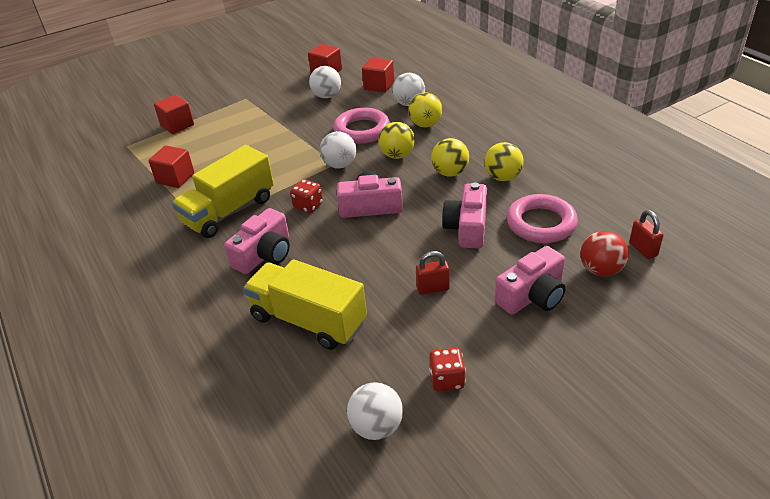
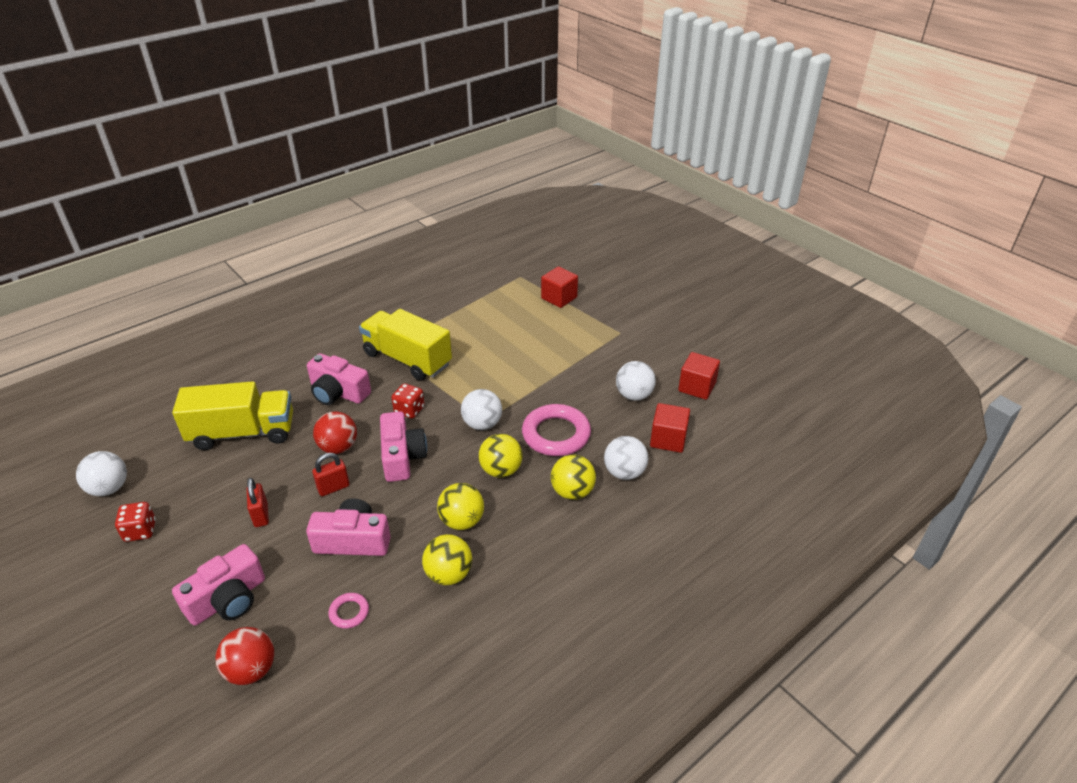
camera: 80 degrees right, 0 degrees up
red cube [148,145,194,188] -> none
yellow truck [243,259,367,350] -> yellow truck turned 60 degrees clockwise [172,381,293,450]
pink camera [495,246,566,315] -> pink camera turned 90 degrees counterclockwise [172,544,265,626]
pink ring [507,194,578,243] -> pink ring [328,593,369,629], size x0.47
red padlock [629,210,664,259] -> red padlock moved to [312,453,350,496]
none -> red ball [313,411,357,454]

